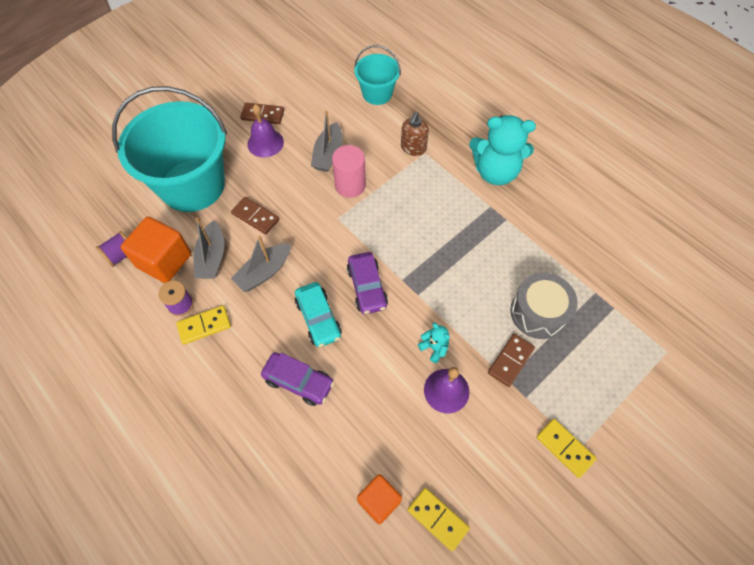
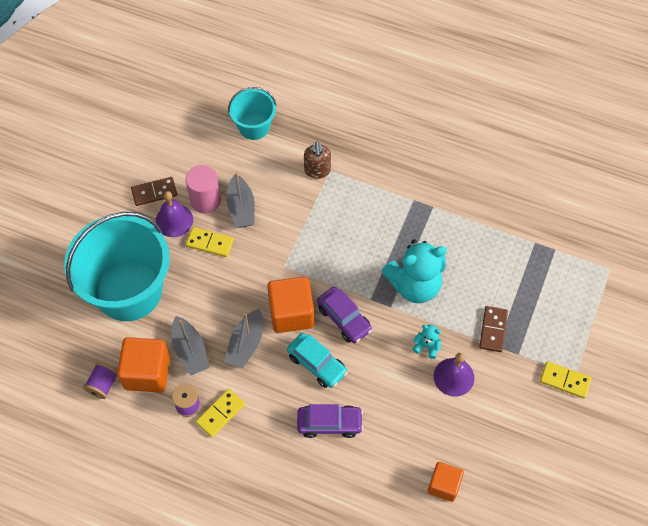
camera: 25 degrees left, 0 degrees up
brown domino [231,197,279,234] -> none
pink cylinder [332,145,366,198] -> pink cylinder moved to [186,165,221,213]
yellow domino [408,488,470,551] -> yellow domino moved to [186,227,234,257]
turquoise teddy bear [469,115,536,185] -> turquoise teddy bear moved to [382,239,447,303]
grey drum [510,273,578,339] -> none
none -> orange cube [267,277,314,333]

